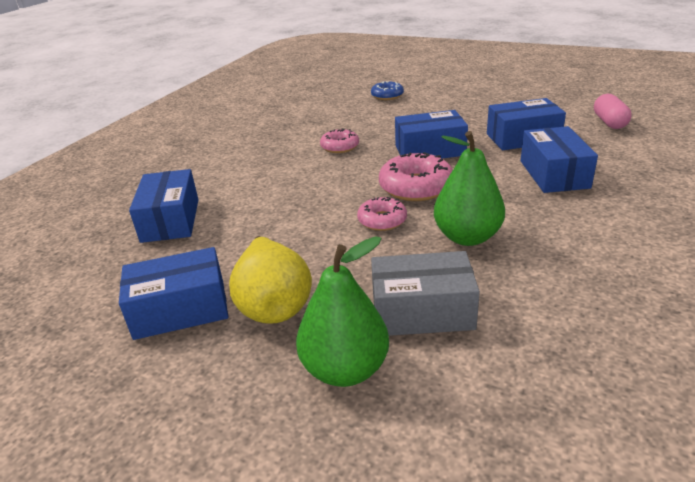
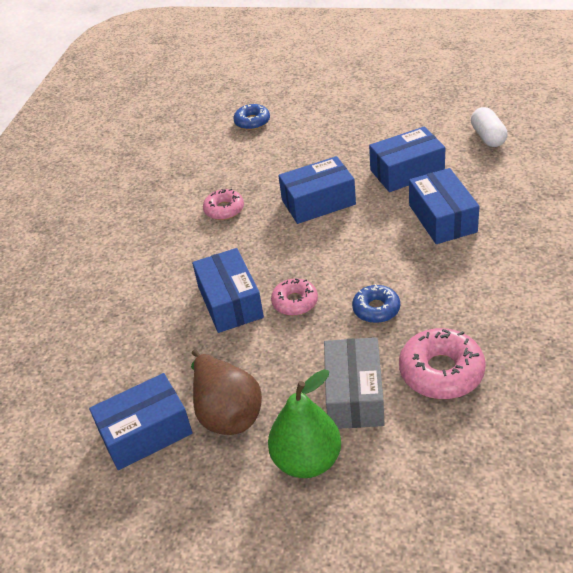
camera: 10 degrees left, 10 degrees up
blue box [129,169,198,243] -> blue box moved to [192,248,264,333]
yellow pear [229,236,312,324] -> brown pear [191,350,262,435]
grey box [371,251,480,336] -> grey box turned 75 degrees counterclockwise [324,337,385,429]
pink donut [379,152,453,201] -> pink donut moved to [399,328,486,399]
green pear [434,131,505,246] -> blue donut [352,284,400,323]
pink capsule [594,94,632,129] -> white capsule [471,107,508,147]

